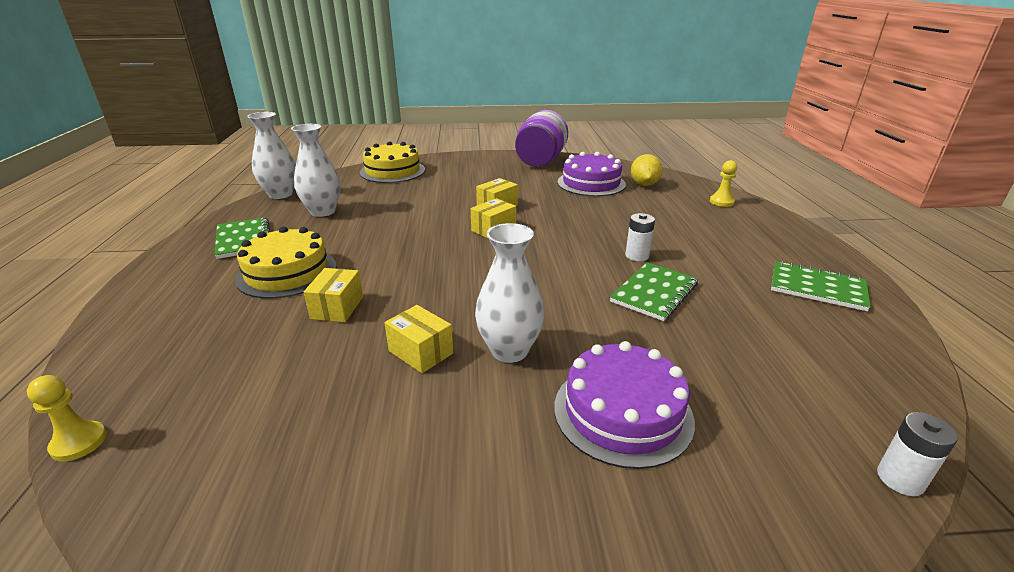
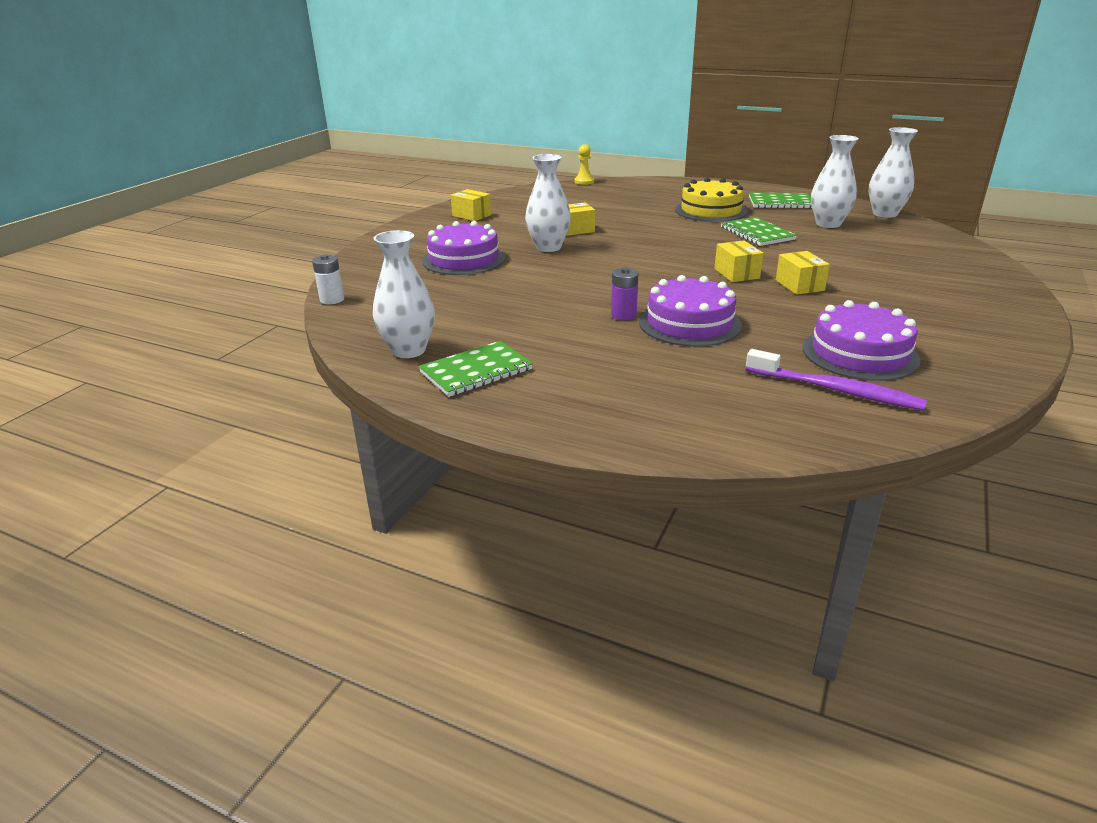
camera: 120 degrees right, 0 degrees up
yellow box [304,268,363,322] -> yellow box moved to [451,189,491,221]
yellow cake [360,141,425,183] -> none
purple jar [515,110,568,167] -> none
green notebook [610,262,698,321] -> green notebook moved to [721,217,797,246]
white battery [625,213,655,261] -> purple battery [611,267,639,321]
yellow lemon [631,154,663,186] -> purple toothbrush [746,349,927,411]
yellow pawn [710,160,737,207] -> none
none -> white vase [373,230,435,358]
none -> purple cake [639,275,742,347]

